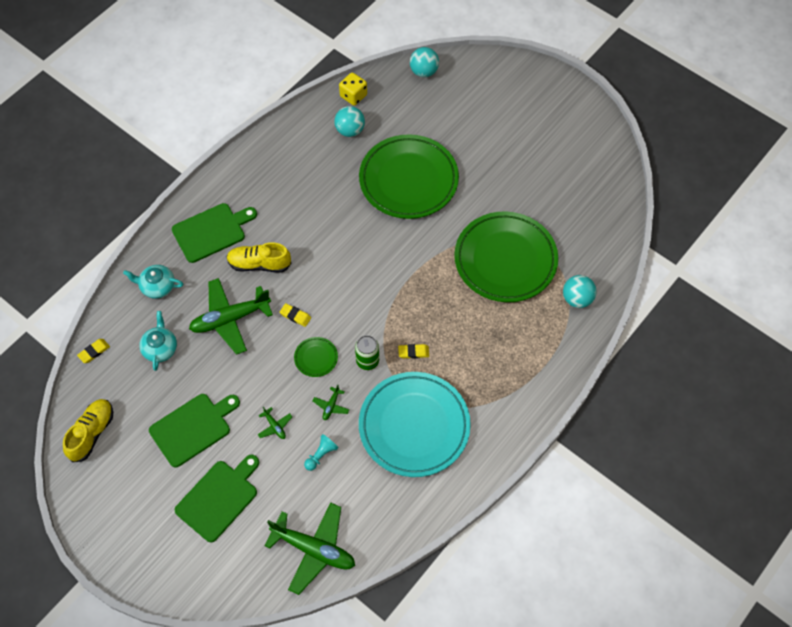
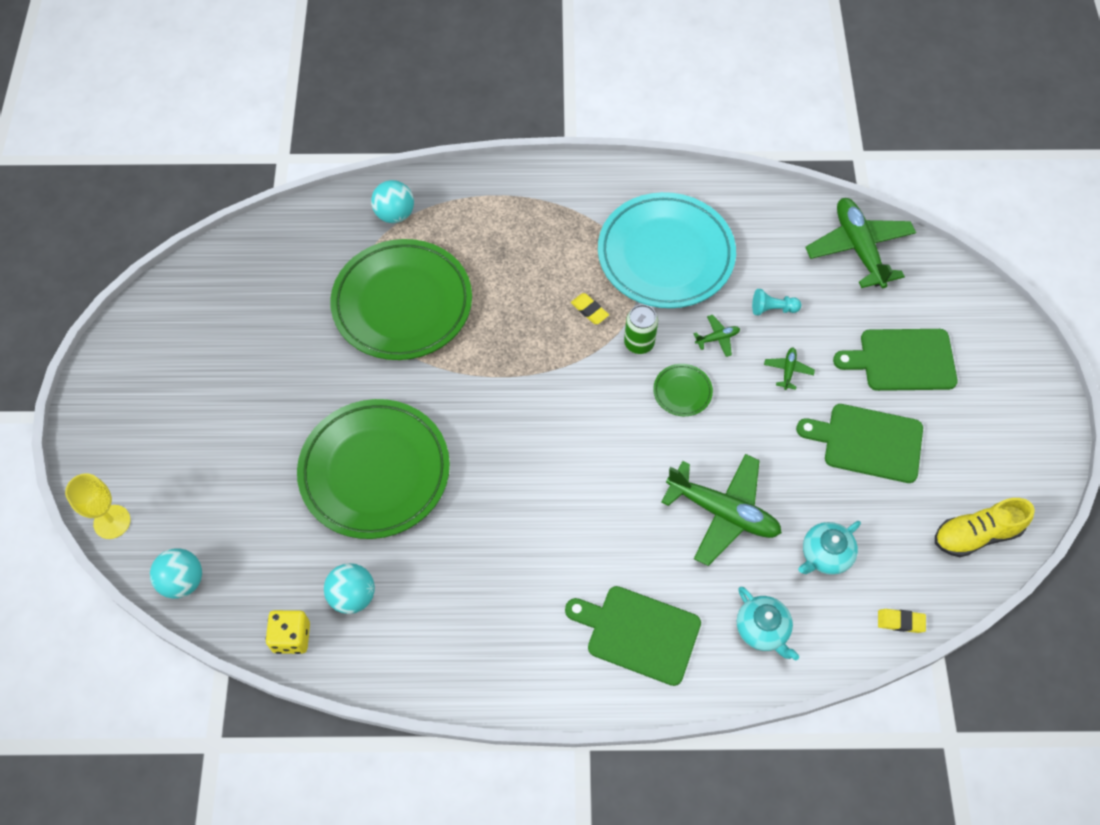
camera: 130 degrees left, 0 degrees up
yellow shoe [226,242,291,273] -> none
yellow eraser [280,303,311,327] -> none
none -> yellow goblet [65,473,130,539]

